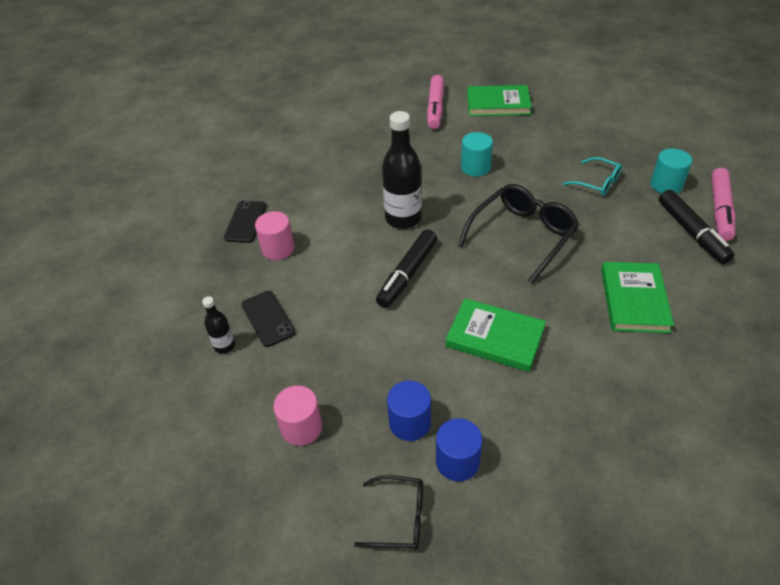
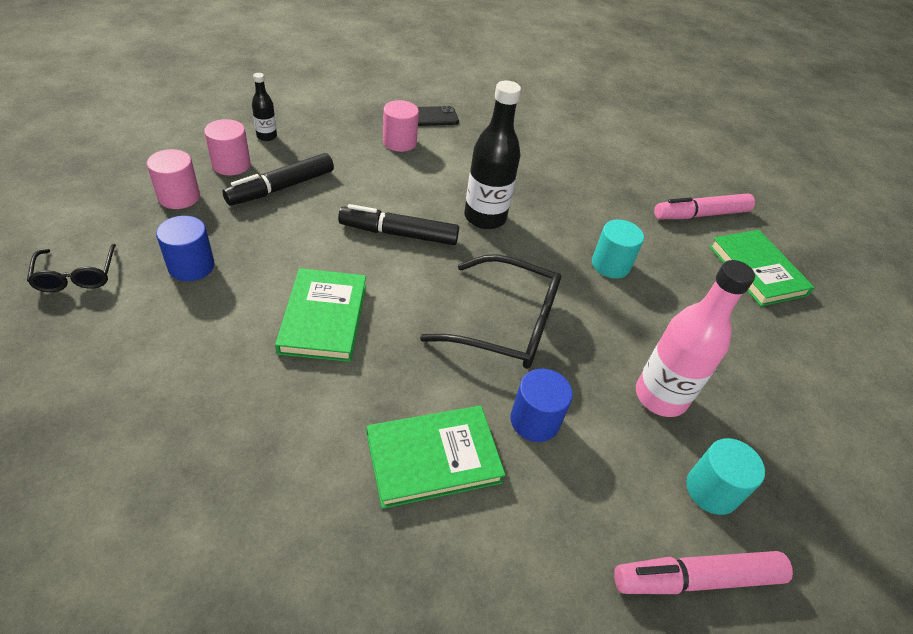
camera: 60 degrees right, 0 degrees up
black phone [241,291,296,347] -> none
blue cylinder [436,418,483,481] -> blue cylinder moved to [511,369,573,442]
turquoise glasses [563,157,622,196] -> pink bottle [636,260,755,417]
black marker [659,190,734,264] -> black marker moved to [222,153,334,206]
none -> pink cylinder [204,119,251,175]

